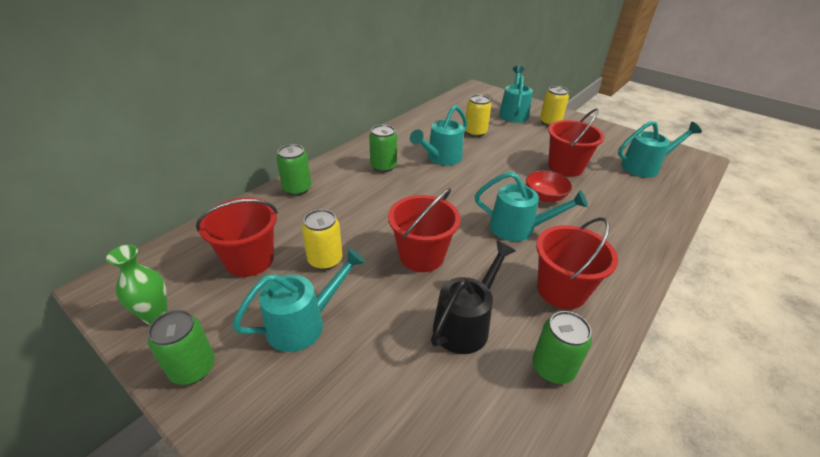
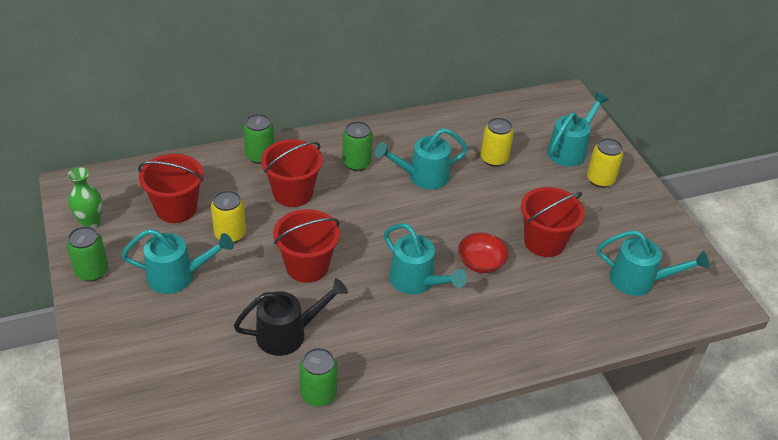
camera: 30 degrees right, 5 degrees up
red bucket [536,217,618,309] -> red bucket moved to [261,139,323,207]

